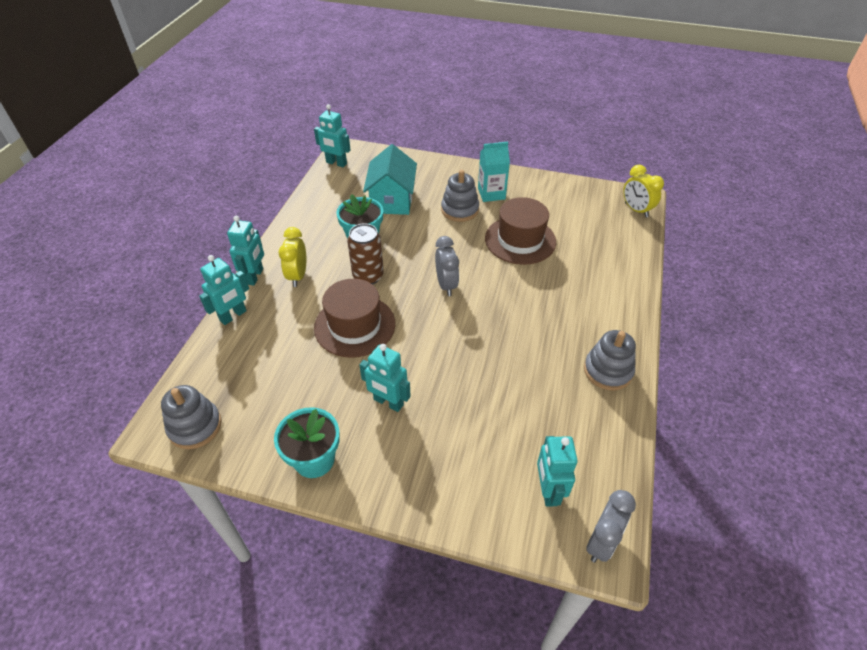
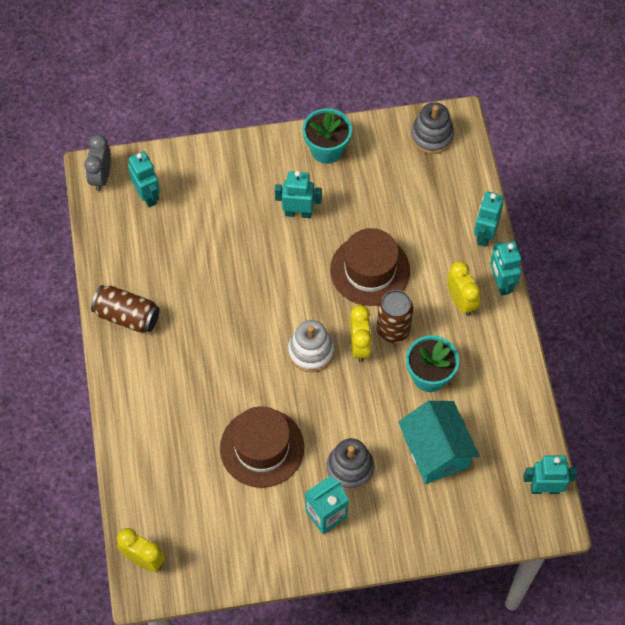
camera: 155 degrees right, 15 degrees up
grey clock [435,236,459,296] -> white stacking toy [288,320,334,372]
grey stacking toy [584,330,636,391] -> brown can [91,285,160,333]
none -> yellow clock [350,305,372,362]

